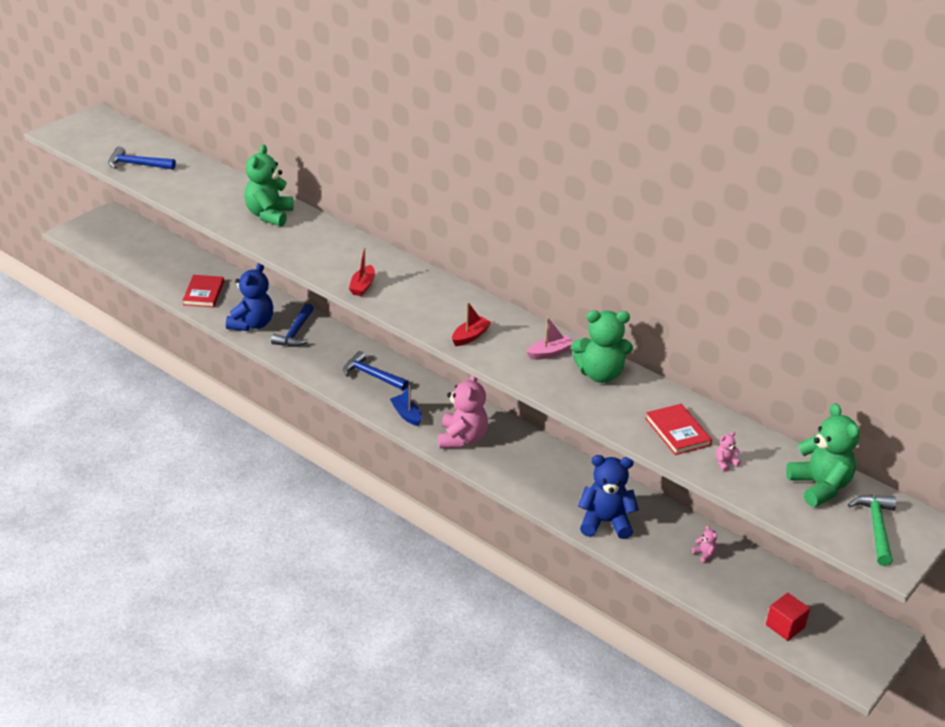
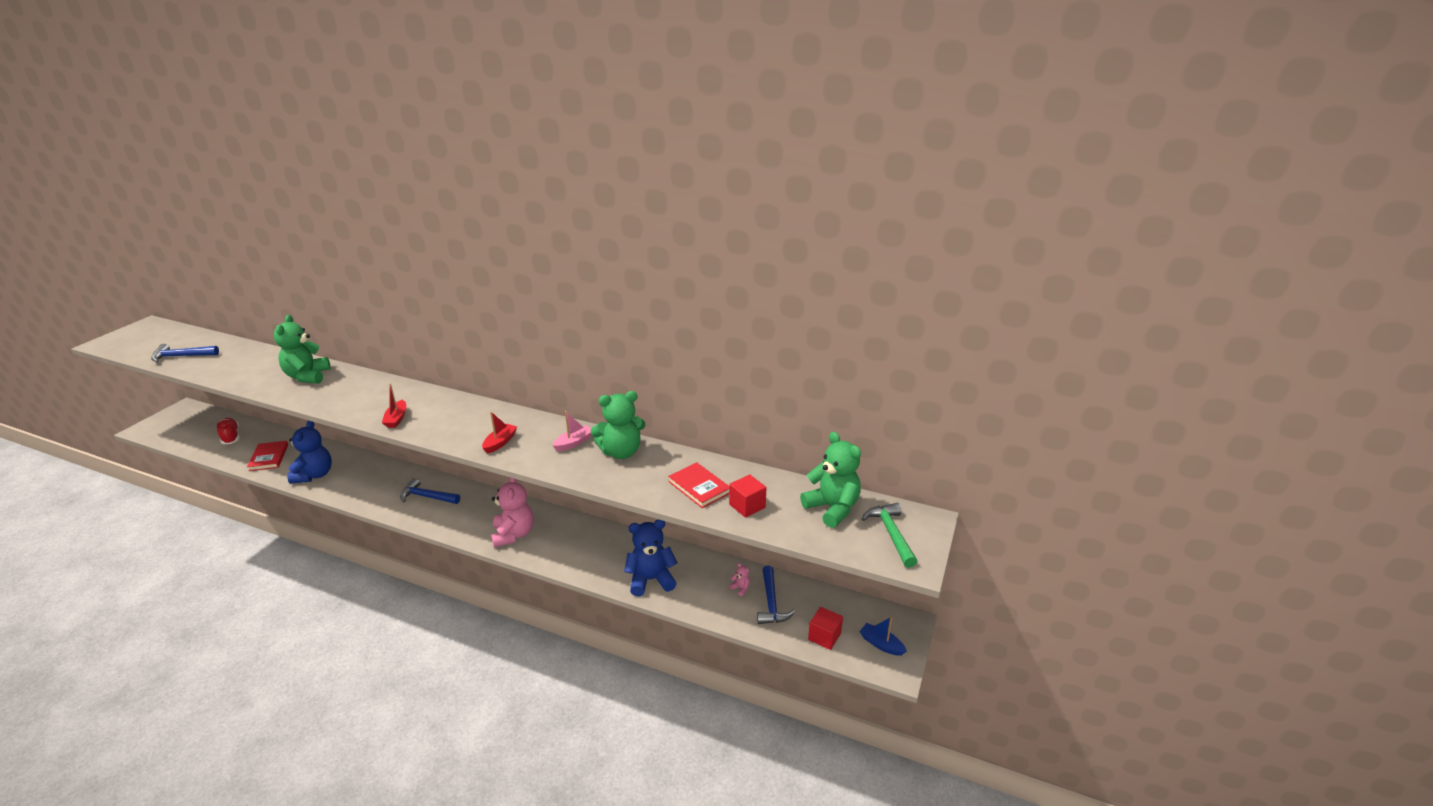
camera: 15 degrees left, 5 degrees down
blue hammer [271,303,314,347] -> blue hammer moved to [757,566,795,624]
blue boat [390,385,422,426] -> blue boat moved to [859,617,907,656]
pink teddy bear [716,432,741,472] -> red cube [729,474,767,518]
none -> red shoe [217,418,239,444]

